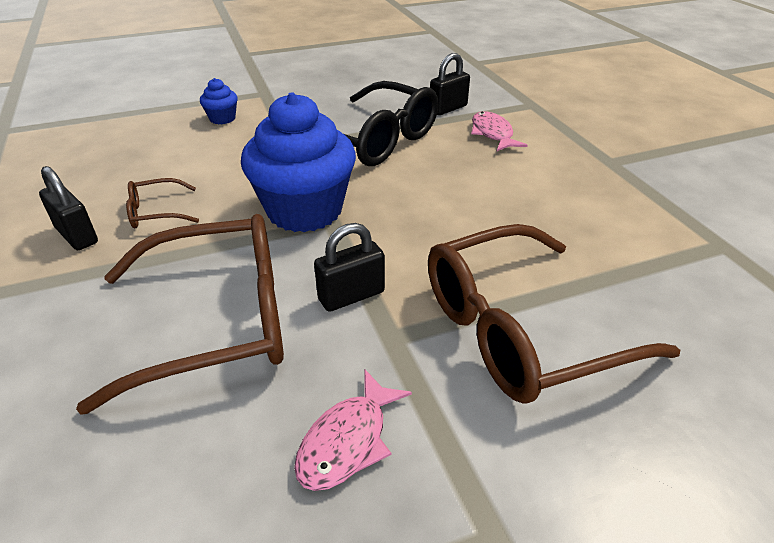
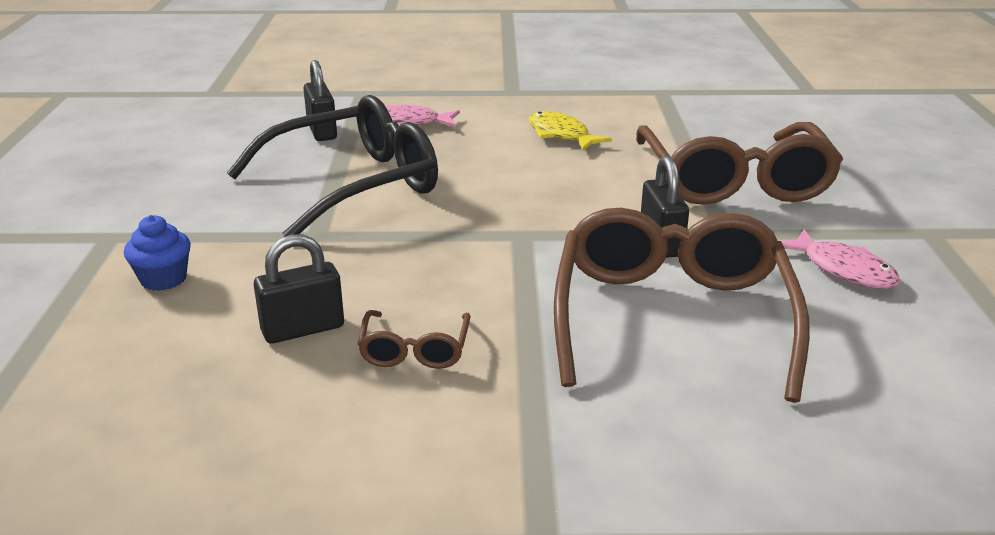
camera: 70 degrees left, 10 degrees down
black padlock [39,166,98,250] -> black padlock moved to [254,234,344,344]
blue cupcake [241,92,356,232] -> none
none -> yellow fish [529,111,612,151]

